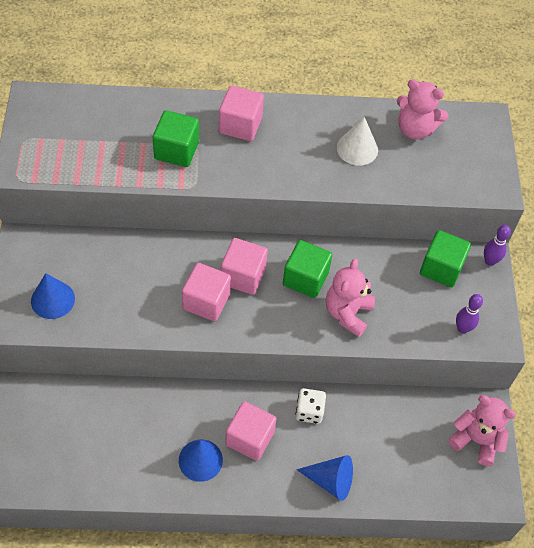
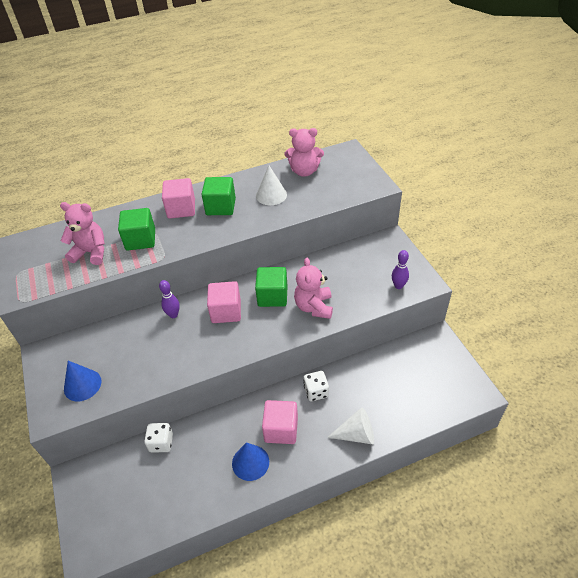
camera: 15 degrees left, 10 degrees down
pink cube [182,263,231,321] -> none
blue cone [296,455,353,501] -> white cone [327,407,374,444]
green cube [420,230,471,287] -> green cube moved to [202,177,236,215]
pink teddy bear [448,395,516,466] -> pink teddy bear moved to [60,202,105,265]
purple bowling pin [484,225,511,266] -> purple bowling pin moved to [159,280,180,318]
none -> white dice [144,423,173,453]

